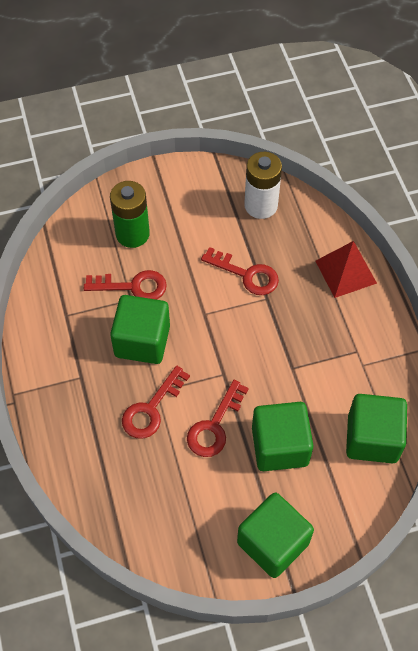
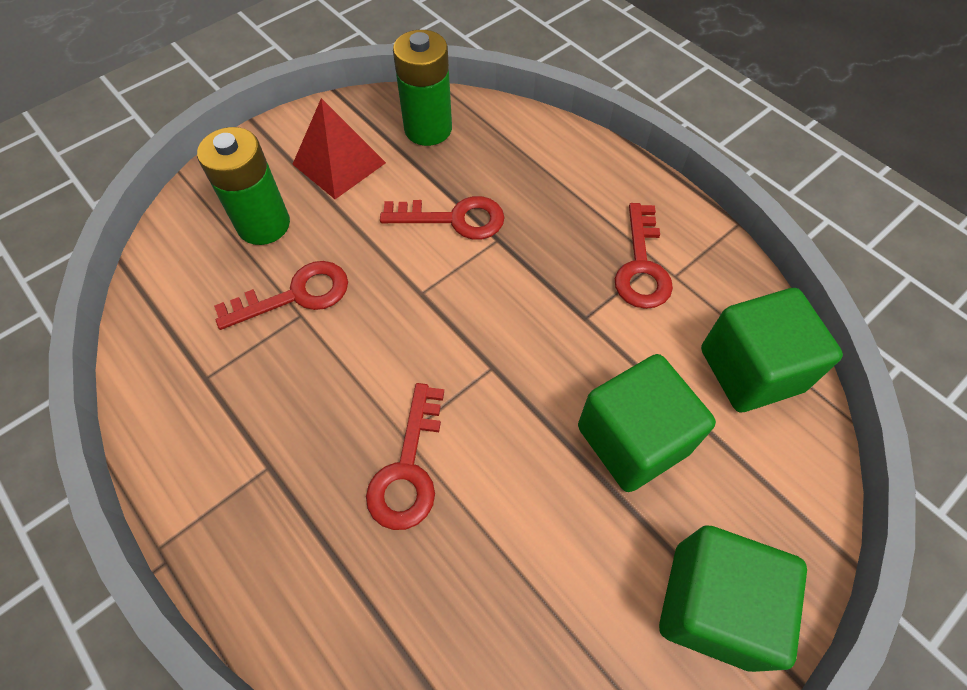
camera: 25 degrees left, 0 degrees up
green cube [110,295,170,364] -> none
red key [187,380,249,457] -> red key moved to [615,203,673,309]
white battery [244,152,282,219] -> green battery [393,30,452,146]
red pyramid [315,241,377,298] -> red pyramid moved to [293,98,386,199]

